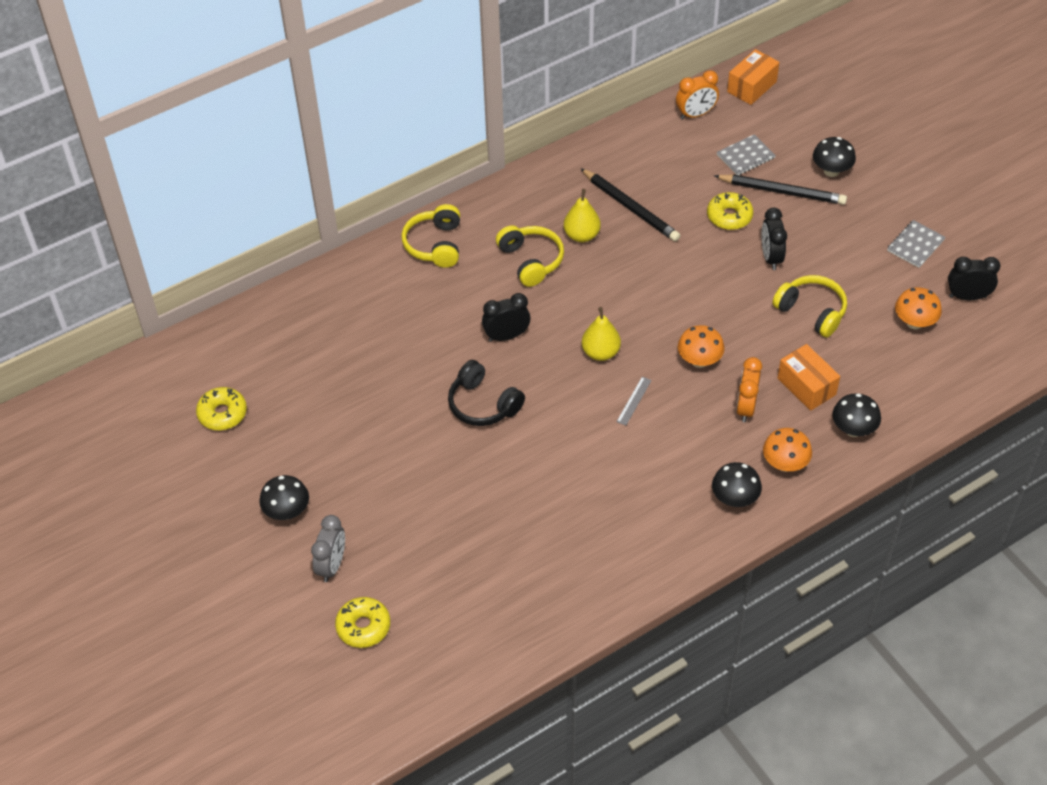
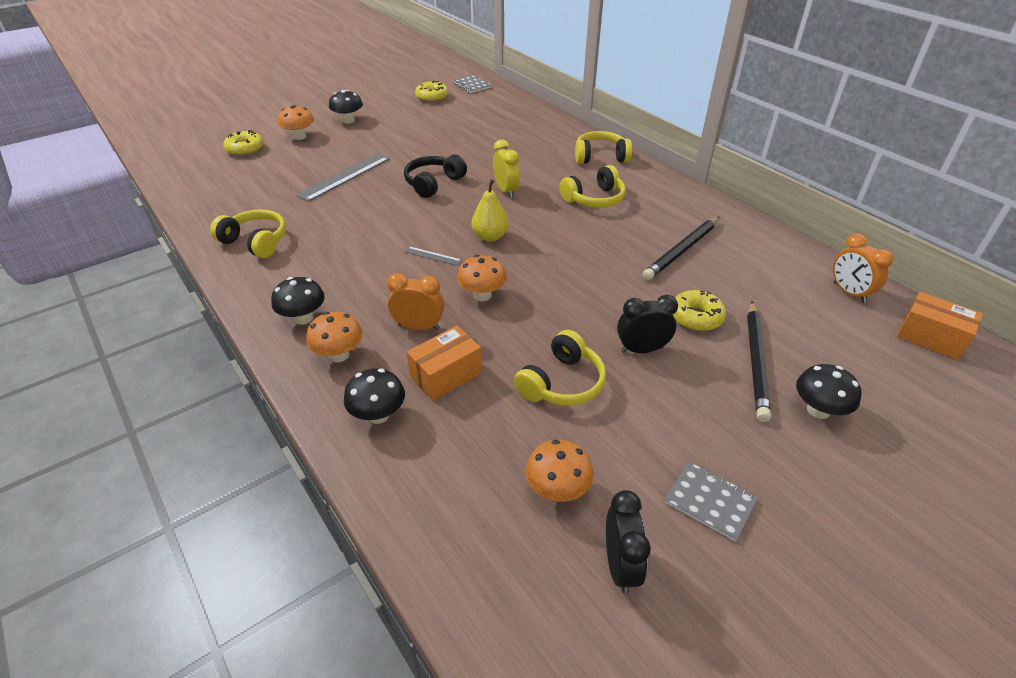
camera: 85 degrees right, 10 degrees down
grey clock [311,515,345,582] -> orange mushroom [278,105,314,140]
black clock [482,293,531,342] -> yellow clock [493,139,520,198]
yellow pear [564,189,601,242] -> none
grey notebook [716,134,776,175] -> grey notebook moved to [452,75,492,93]
none -> yellow headphones [210,209,286,258]
none -> grey ruler [296,154,389,202]

